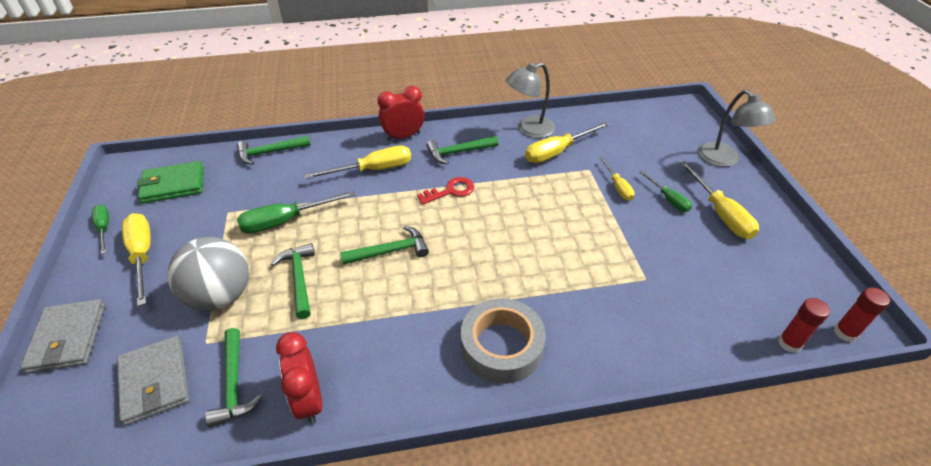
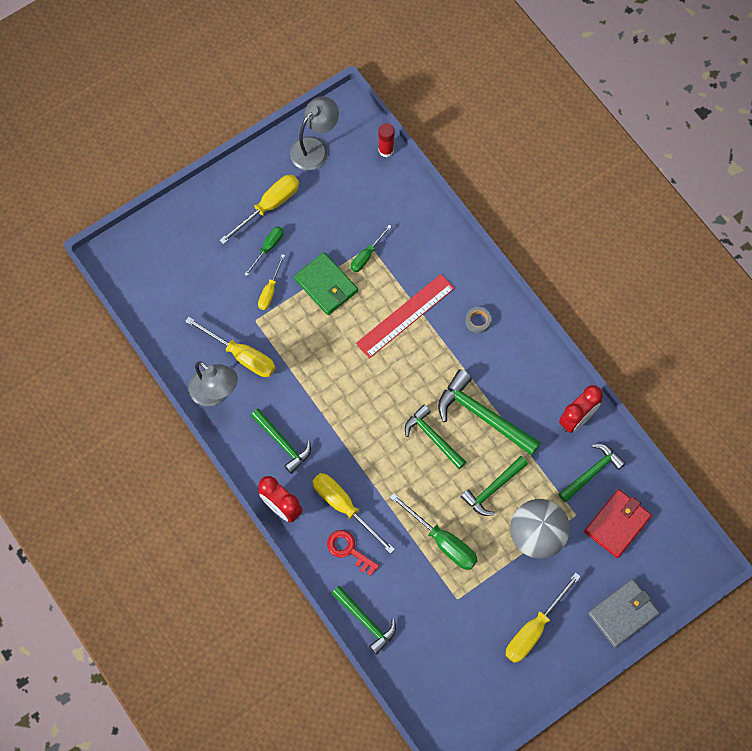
camera: 115 degrees left, 25 degrees up
green screwdriver [92,205,109,254] -> green screwdriver moved to [350,225,392,272]
grey wallet [117,336,189,425] -> red wallet [584,489,652,558]
green wallet [137,161,204,204] -> green wallet moved to [294,252,358,315]
red key [417,177,474,205] -> red key moved to [327,530,379,576]
grey tape [461,298,546,384] -> grey tape [465,307,491,333], size x0.43
yellow screwdriver [600,157,635,201] -> yellow screwdriver turned 150 degrees clockwise [258,254,285,310]
grey lamp [698,90,776,167] -> grey lamp moved to [290,96,339,170]
red glue stick [834,287,890,342] -> none
none -> red ruler [356,274,455,358]
none -> green hammer [438,369,541,456]

